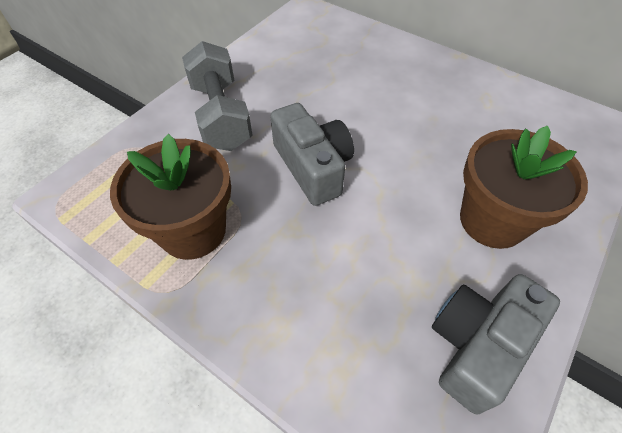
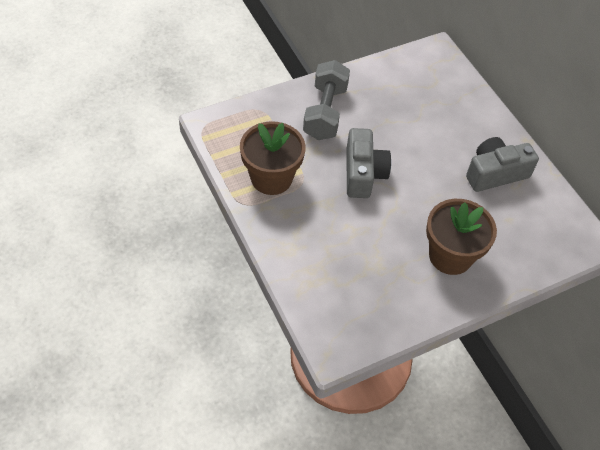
camera: 25 degrees right, 0 degrees up
grey camera [432,274,560,414] -> grey camera moved to [466,137,539,192]

